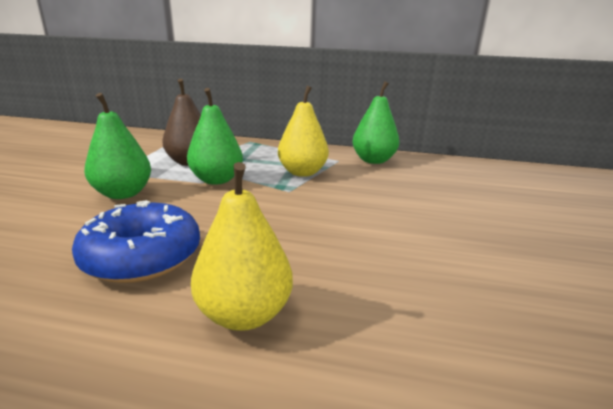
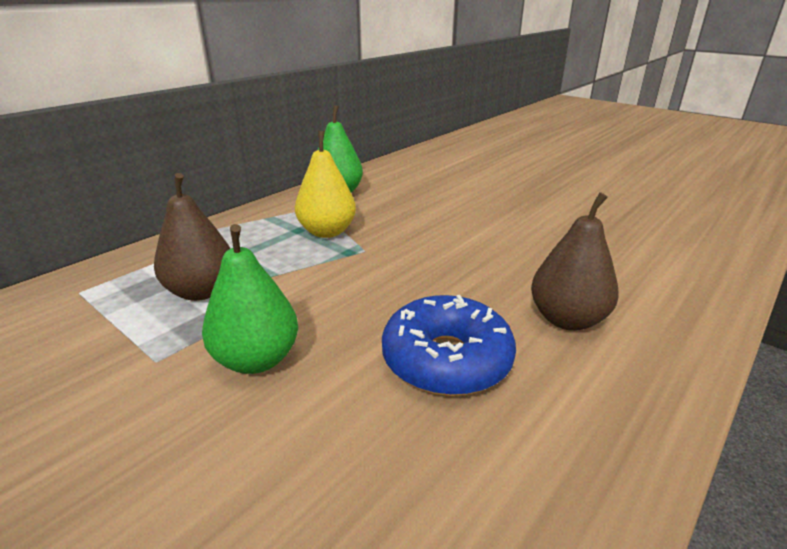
camera: 60 degrees left, 5 degrees up
green pear [187,88,243,185] -> none
yellow pear [191,162,293,331] -> brown pear [531,192,619,331]

